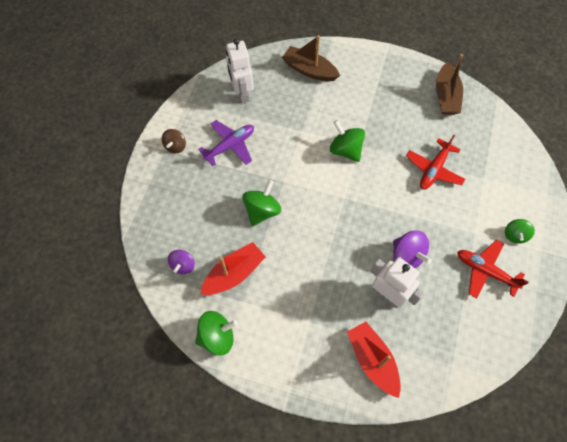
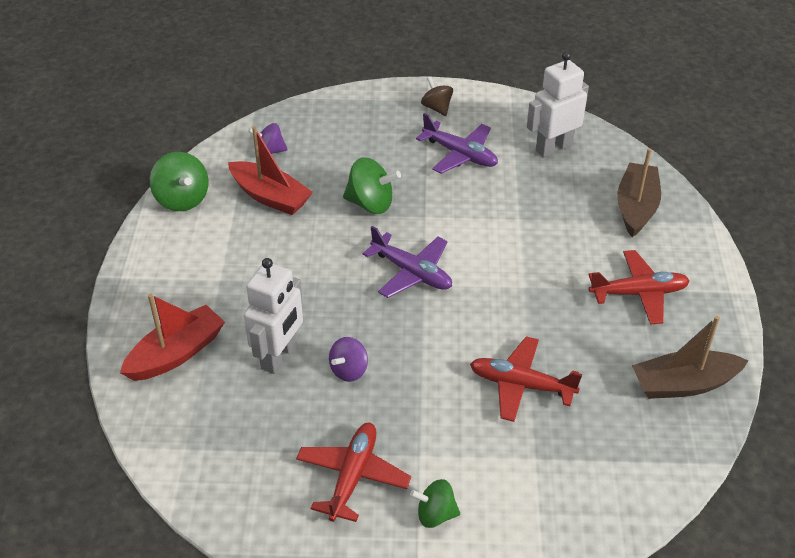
camera: 75 degrees right, 20 degrees down
brown spinning top [162,129,186,153] -> brown spinning top turned 60 degrees clockwise [421,77,453,116]
green spinning top [330,120,365,162] -> none
purple spinning top [393,230,432,268] -> purple spinning top [329,337,368,382], size x0.65
none -> purple plane [363,226,452,298]
none -> red plane [589,250,690,325]

